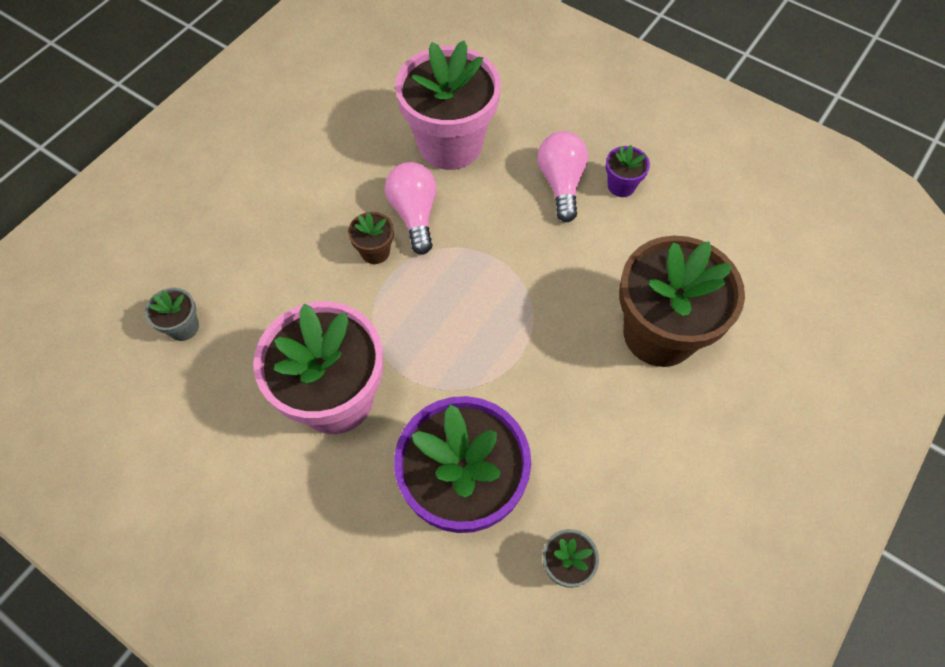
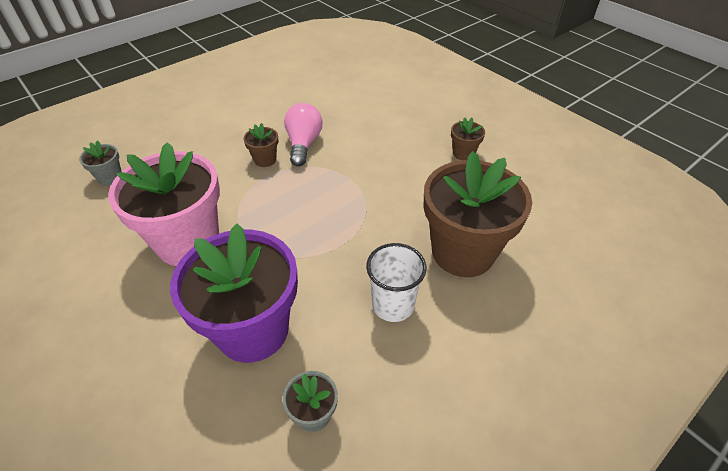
camera: 15 degrees right, 15 degrees down
pink flower pot [395,41,501,170] -> none
pink light bulb [538,131,588,222] -> none
purple flower pot [606,145,650,197] -> brown flower pot [451,117,485,160]
none -> white cup [366,243,427,322]

